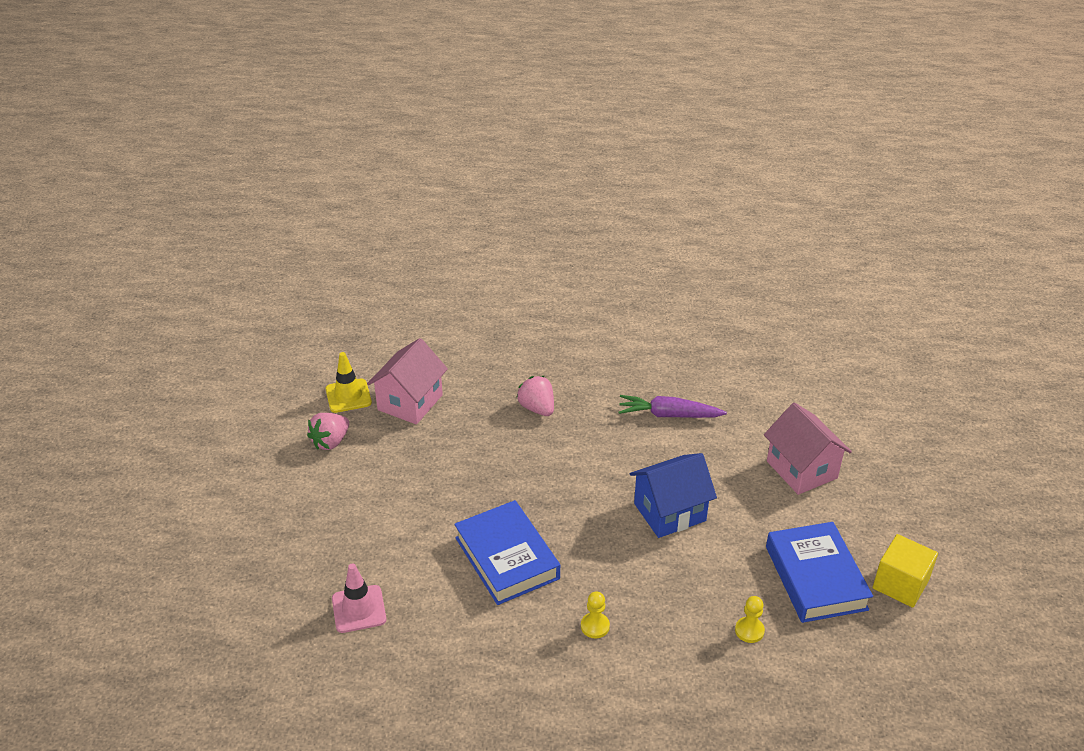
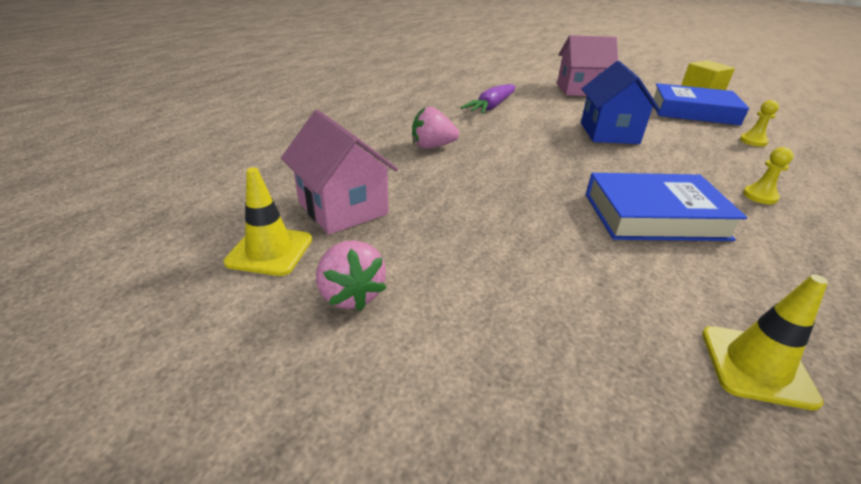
camera: 65 degrees left, 5 degrees down
pink traffic cone [332,563,386,633] -> yellow traffic cone [702,274,828,411]

